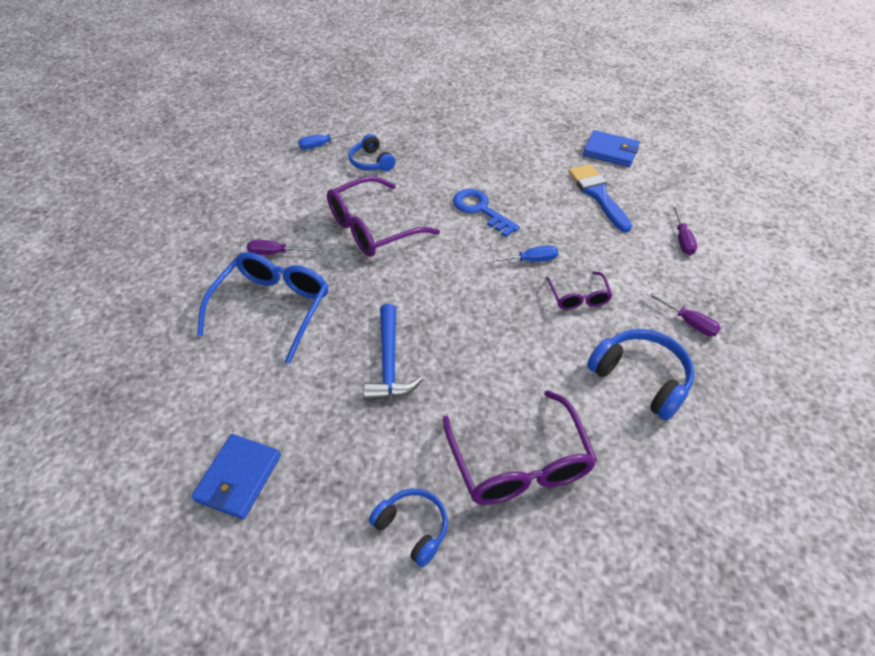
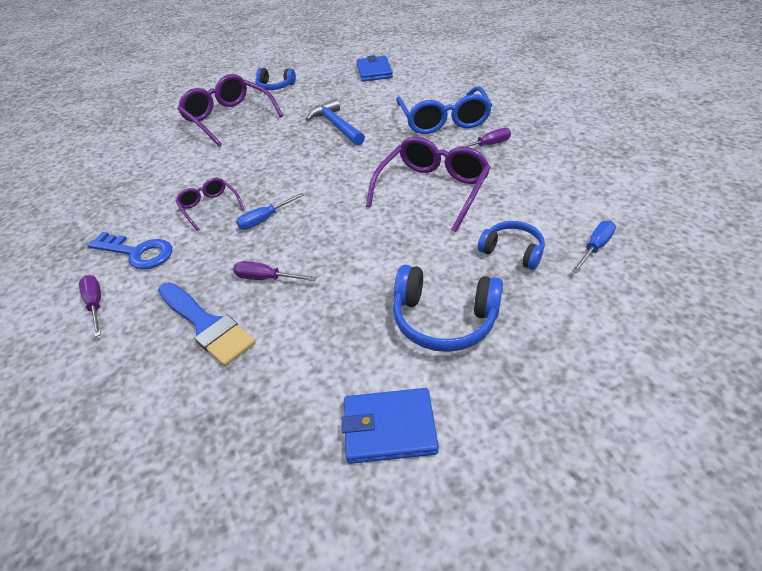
camera: 155 degrees right, 5 degrees down
blue key [453,189,520,237] -> blue key moved to [87,232,172,269]
blue wallet [583,130,640,167] -> blue wallet moved to [342,388,439,464]
blue headphones [587,329,695,421] -> blue headphones moved to [393,265,503,352]
purple screwdriver [646,291,721,336] -> purple screwdriver moved to [233,261,316,281]

